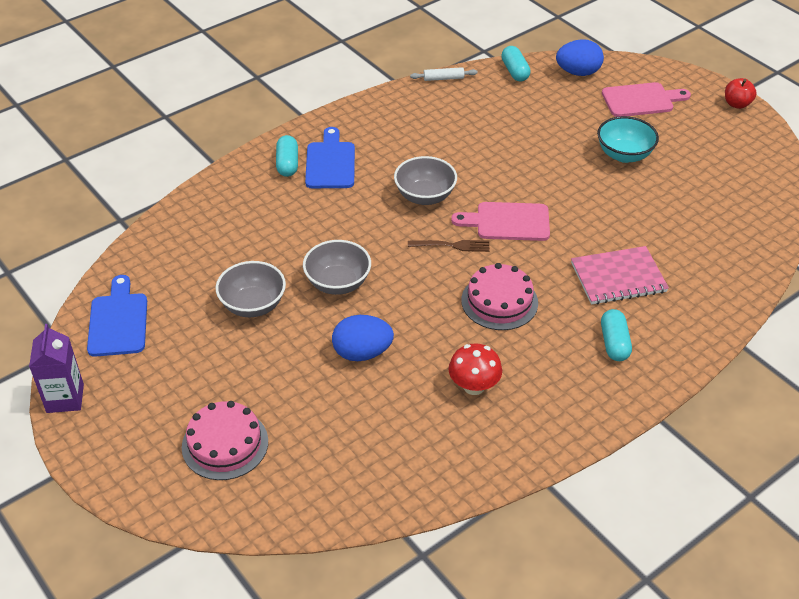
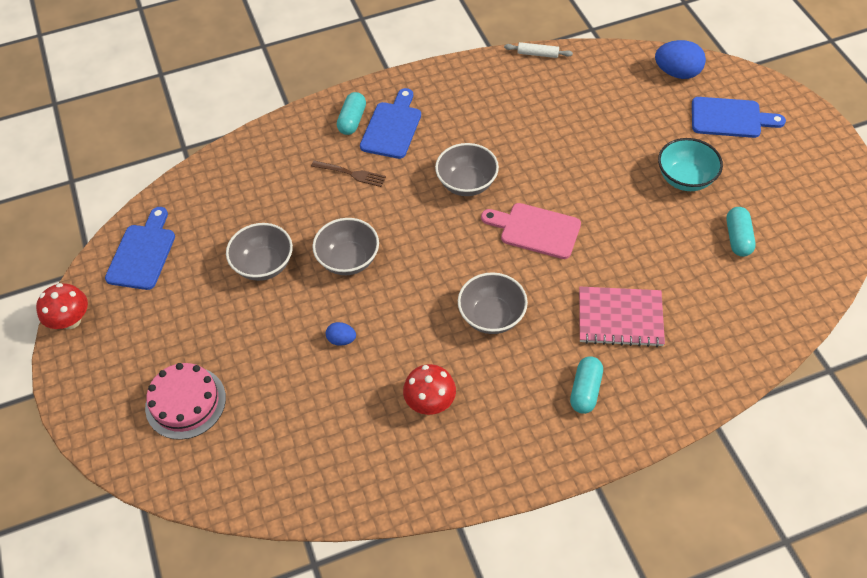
camera: 20 degrees right, 10 degrees up
purple carton [29,324,84,413] -> red mushroom [36,283,88,329]
blue egg [332,315,394,361] -> blue egg [326,322,356,346], size x0.52
brown fork [408,240,490,252] -> brown fork moved to [311,161,386,187]
pink cake [461,263,538,330] -> grey bowl [458,272,528,334]
turquoise capsule [501,46,531,81] -> turquoise capsule moved to [726,207,756,257]
pink cutting board [602,82,691,117] -> blue cutting board [692,97,786,138]
red apple [725,78,757,109] -> none

